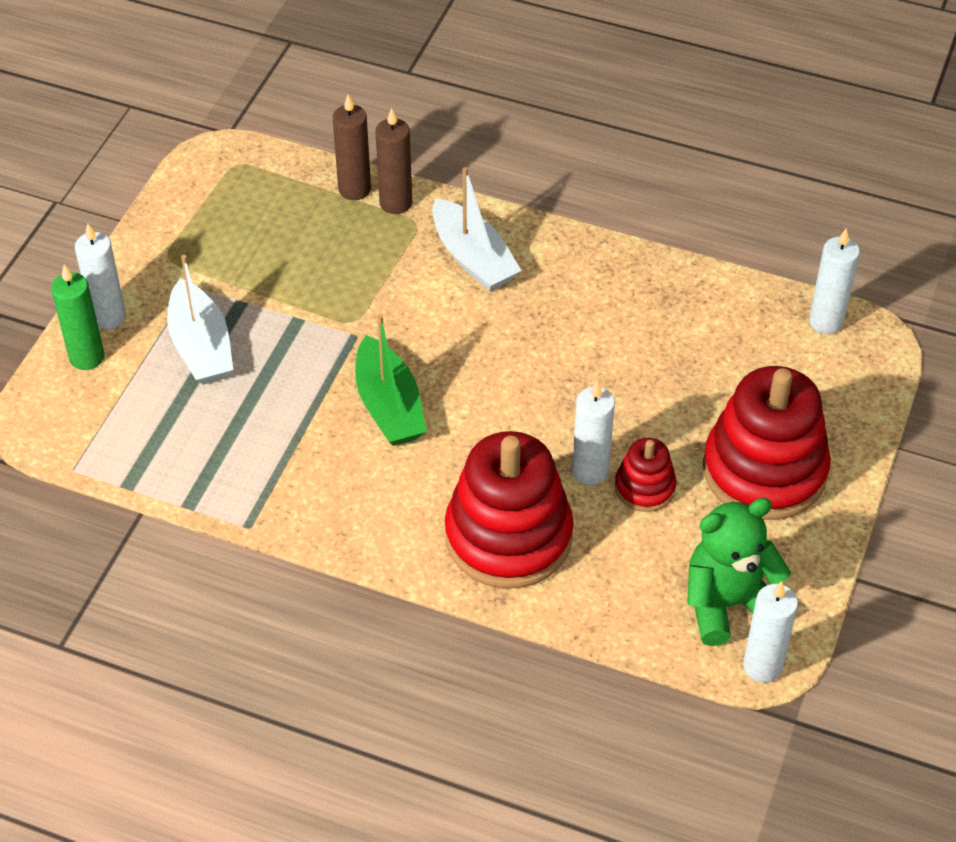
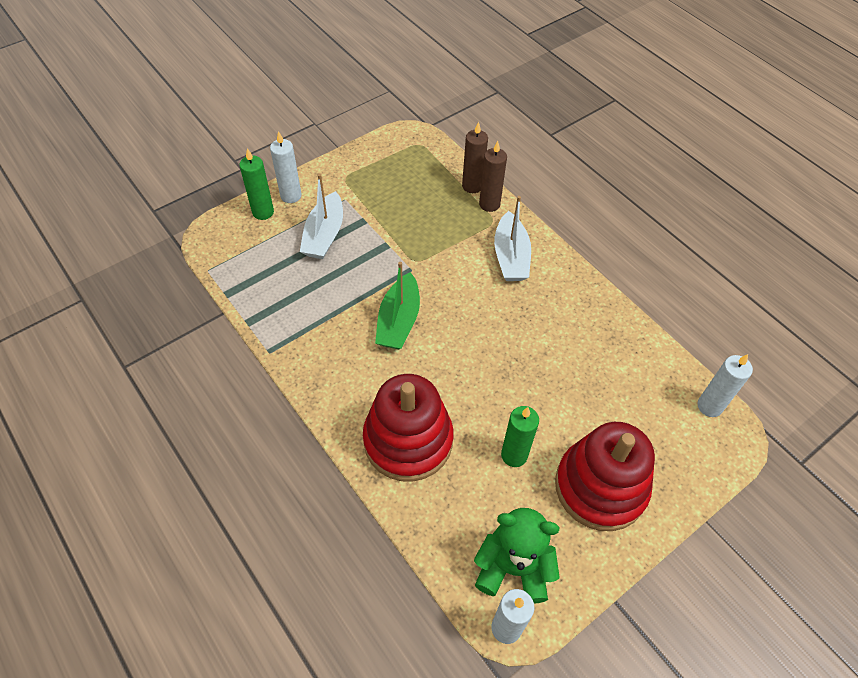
camera: 30 degrees right, 5 degrees up
white candle [572,380,615,485] -> none
red stacking toy [615,438,677,512] -> green candle [501,406,539,467]

